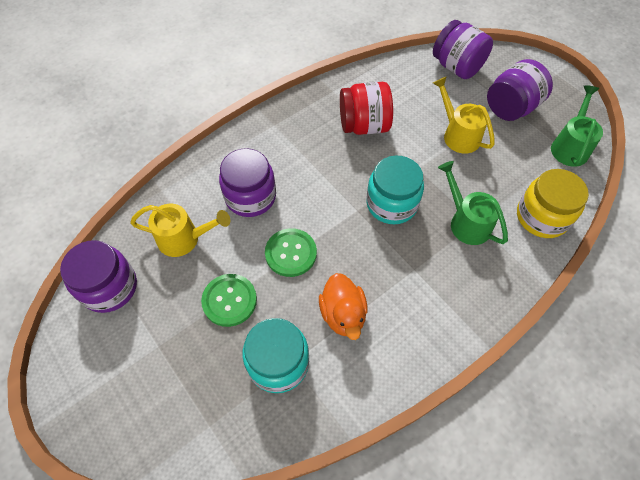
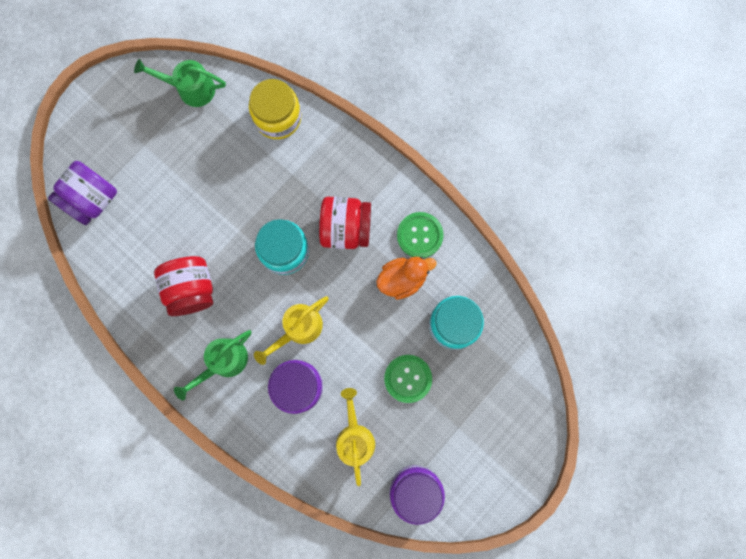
camera: 100 degrees left, 20 degrees up
green button [265,228,317,277] -> green button moved to [397,212,444,258]
yellow watering can [433,76,495,154] -> yellow watering can moved to [254,296,329,365]
green watering can [438,161,508,245] -> green watering can moved to [174,330,252,400]
purple jar [487,59,553,121] -> none
none -> red jar [319,197,371,249]

